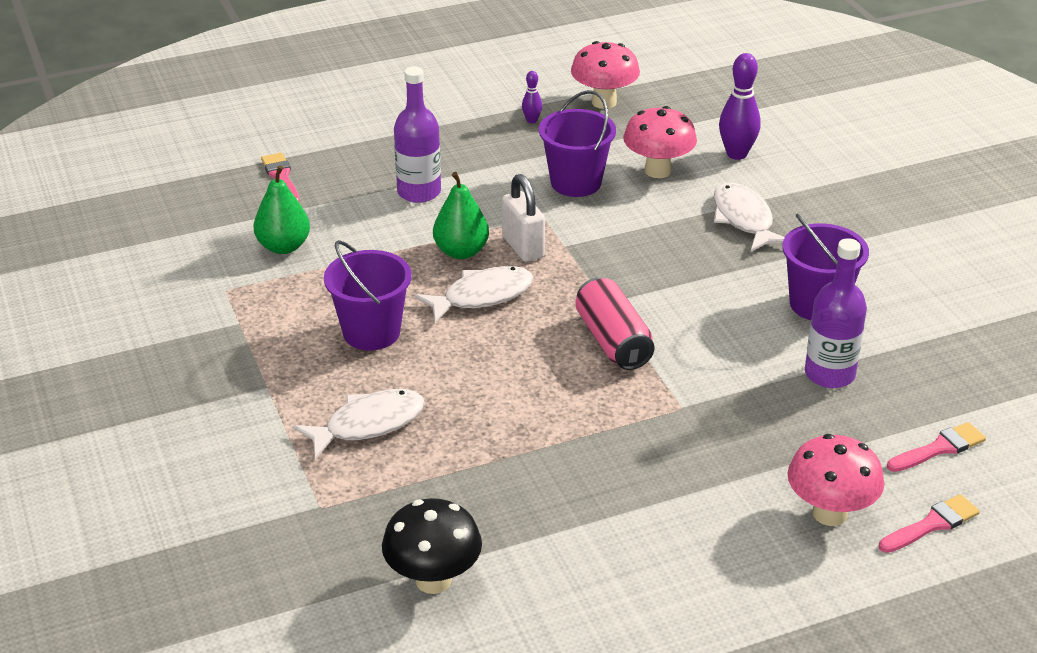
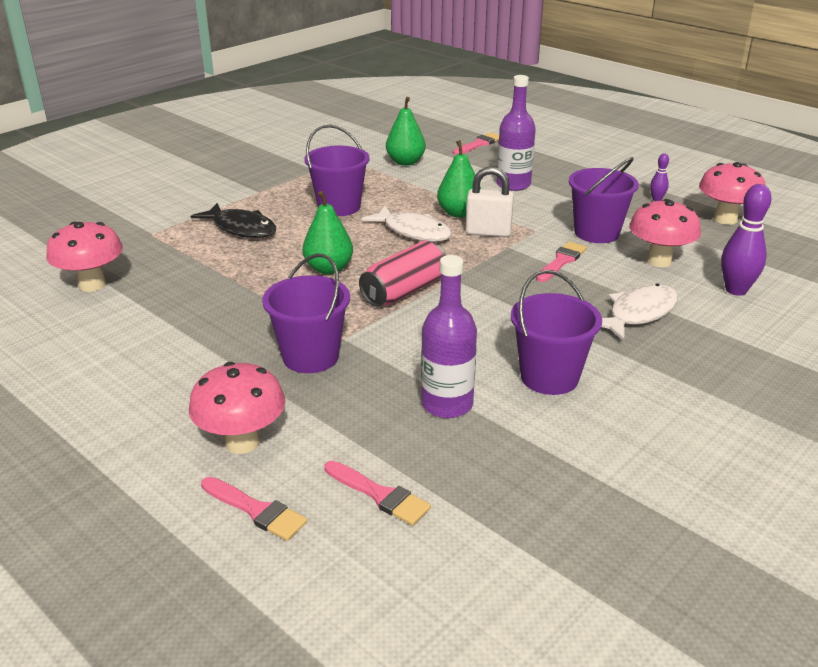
camera: 65 degrees right, 5 degrees down
white fish [293,389,425,459] -> black fish [190,203,276,238]
black mushroom [382,498,482,594] -> pink mushroom [46,222,123,292]
white padlock [502,174,545,262] -> white padlock turned 60 degrees clockwise [466,167,514,237]
none -> purple bucket [262,254,350,373]
none -> green pear [302,191,353,274]
none -> pink brush [536,241,587,282]

